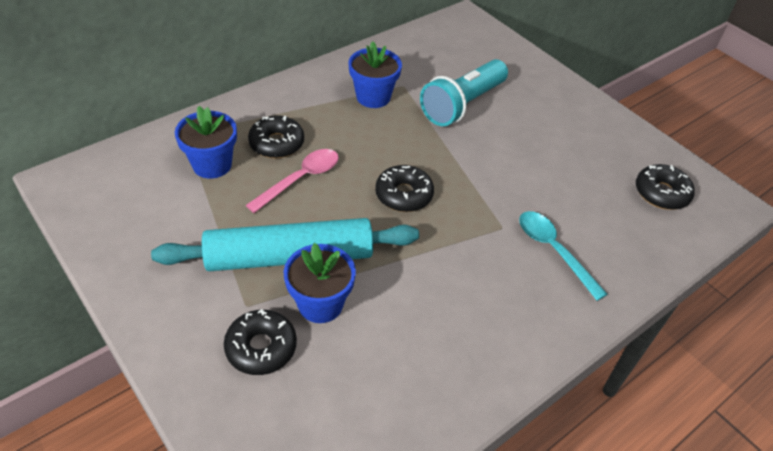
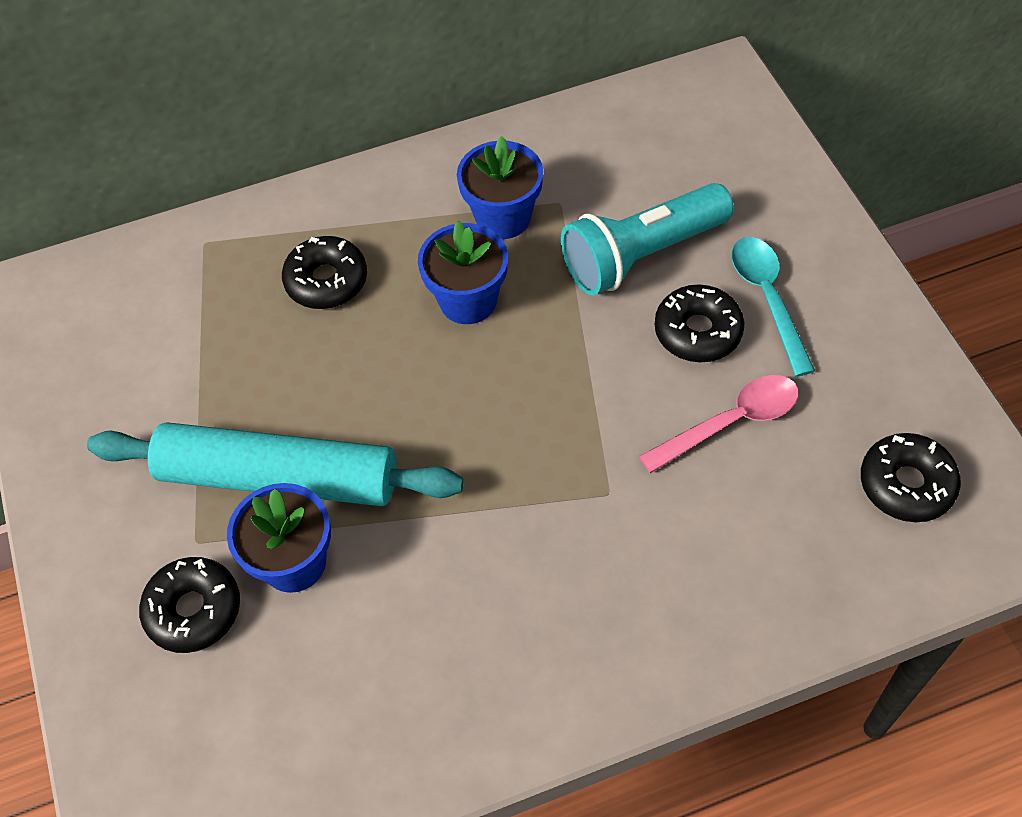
camera: 25 degrees right, 10 degrees up
blue flower pot [175,106,237,179] -> blue flower pot moved to [418,220,508,324]
pink spoon [246,149,339,213] -> pink spoon moved to [639,375,799,473]
black donut [375,165,434,212] -> black donut moved to [655,284,745,362]
turquoise spoon [519,211,608,301] -> turquoise spoon moved to [732,237,815,377]

